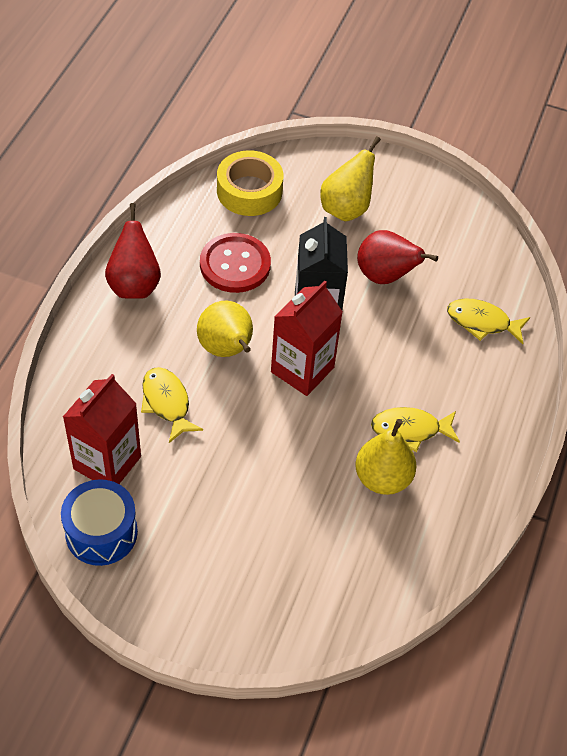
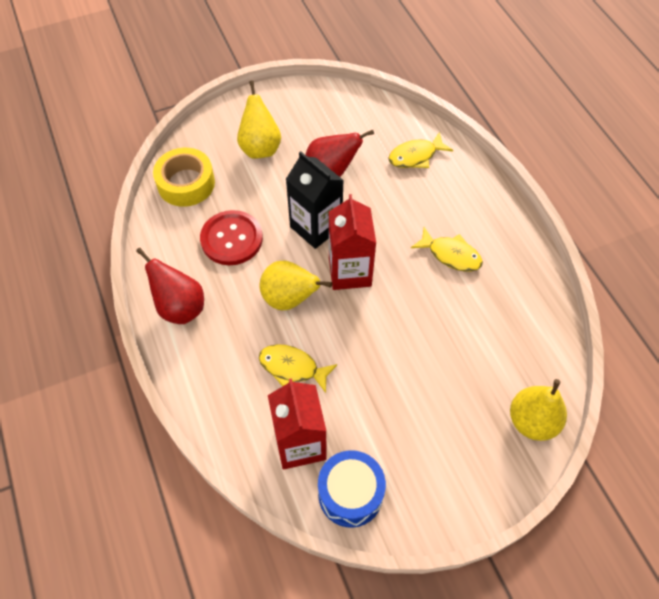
camera: 40 degrees left, 5 degrees up
yellow pear [355,419,417,495] -> yellow pear moved to [510,379,567,441]
yellow fish [371,407,460,452] -> yellow fish turned 105 degrees counterclockwise [411,227,483,272]

